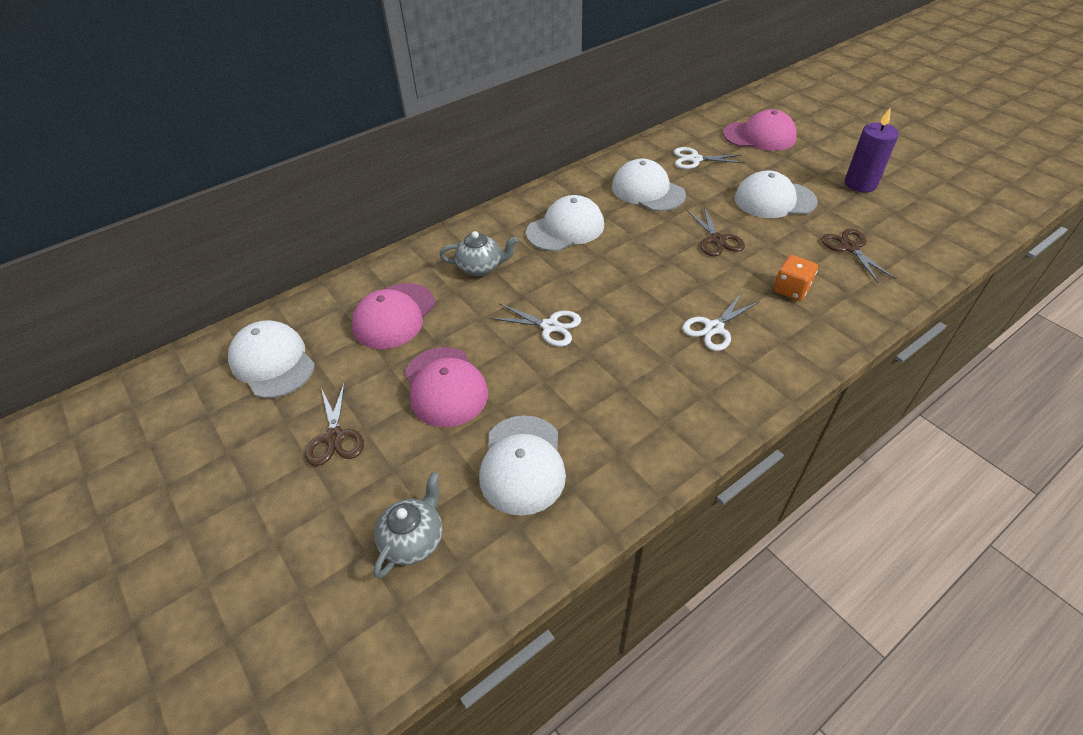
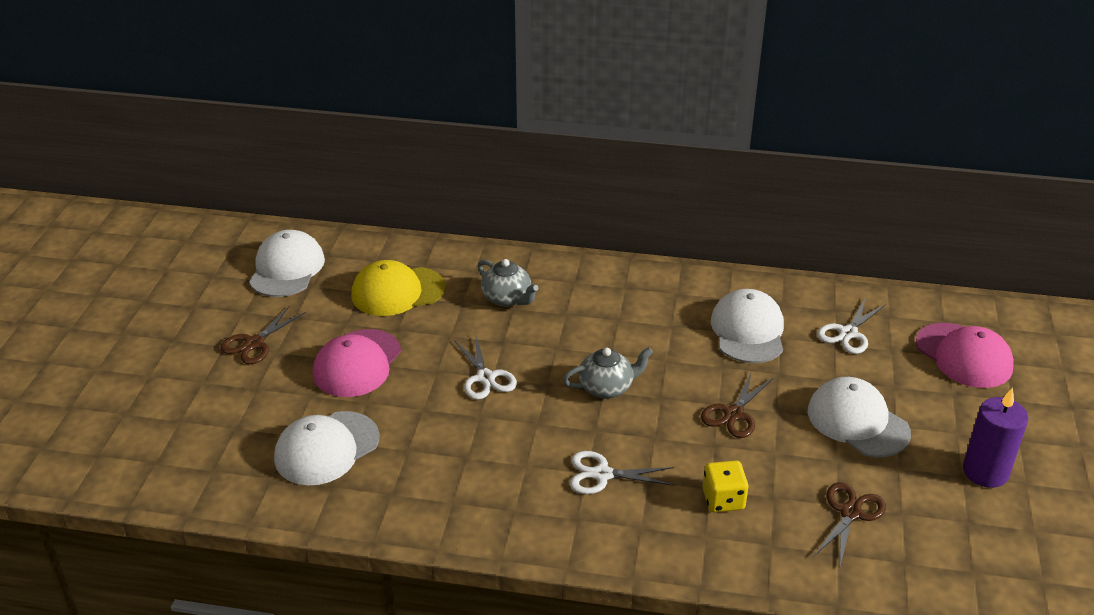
camera: 45 degrees right, 10 degrees down
pink cap [352,283,435,349] -> yellow cap [351,260,446,316]
grey teapot [373,472,442,579] -> grey teapot moved to [563,347,653,399]
white cap [526,195,604,251] -> none
white scissors [674,147,744,169] -> white scissors turned 105 degrees counterclockwise [817,297,886,354]
orange dice [774,255,818,301] -> yellow dice [702,460,749,512]

